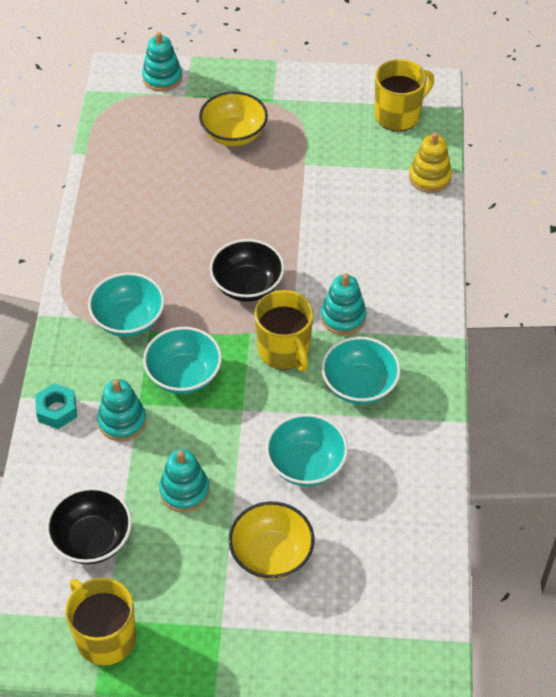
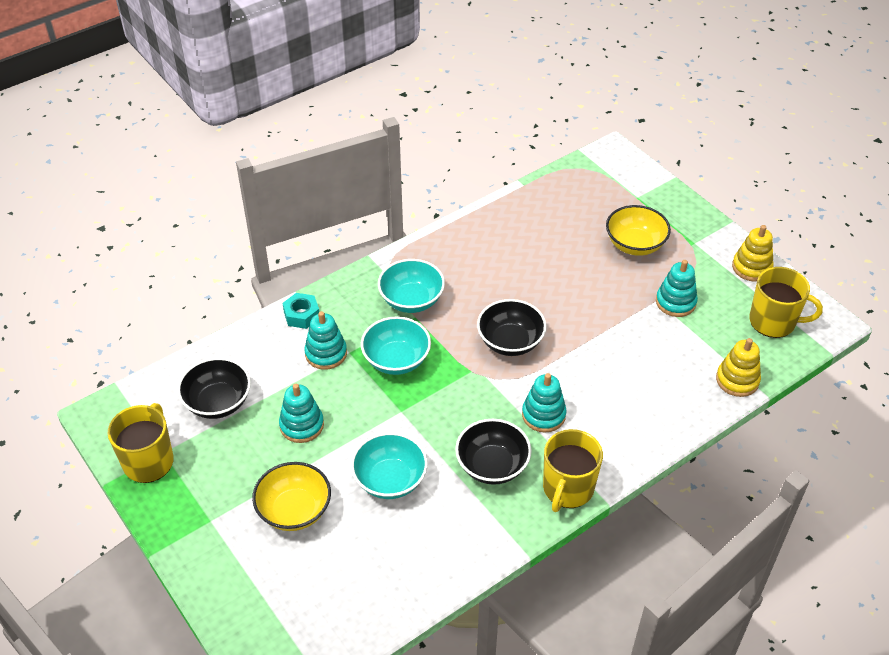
camera: 50 degrees right, 5 degrees down
turquoise stacking toy [142,32,182,92] -> turquoise stacking toy moved to [656,260,698,317]
yellow mug [254,290,314,372] -> yellow mug moved to [543,429,603,512]
turquoise bowl [322,337,401,405] -> black bowl [455,419,532,485]
none -> yellow stacking toy [732,225,774,282]

